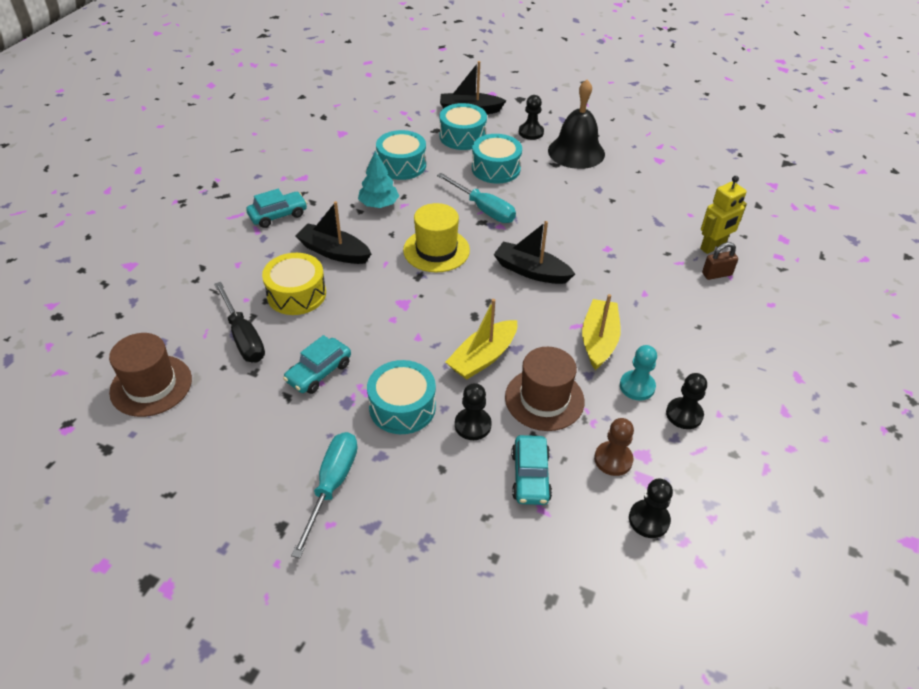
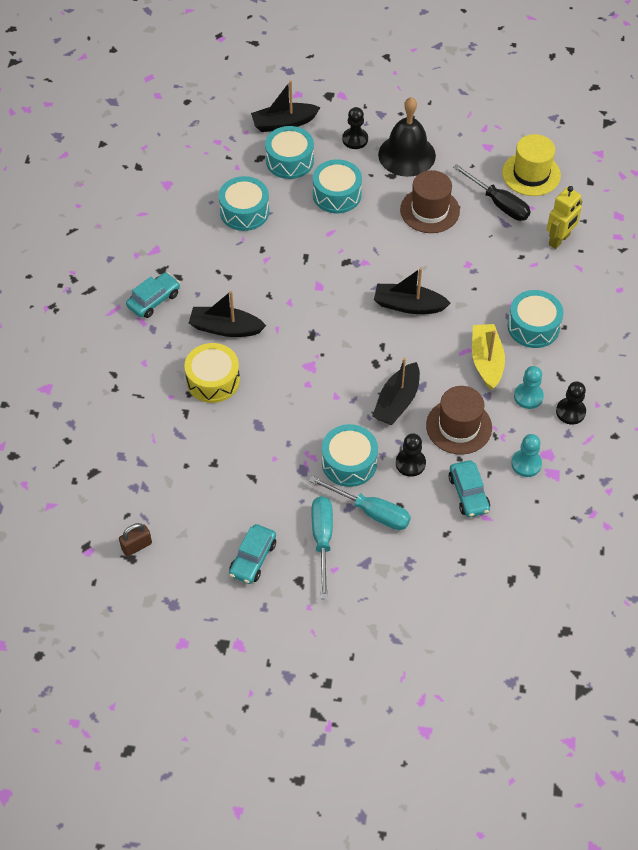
camera: 15 degrees left, 10 degrees up
brown hat [109,333,192,417] -> brown hat moved to [400,170,460,233]
black screwdriver [214,282,265,363] -> black screwdriver moved to [453,164,531,221]
turquoise car [283,335,351,394] -> turquoise car moved to [229,524,276,584]
turquoise tree [358,151,399,208] -> none
yellow hat [403,203,470,272] -> yellow hat moved to [502,134,561,196]
turquoise screwdriver [437,173,516,223] -> turquoise screwdriver moved to [309,476,411,530]
yellow boat [446,299,517,380] -> black boat [372,358,420,425]
brown pawn [594,418,634,476] -> turquoise pawn [511,434,542,477]
black pawn [629,479,673,538] -> none
brown padlock [702,242,738,280] -> brown padlock moved to [119,523,152,556]
none -> turquoise drum [507,290,564,348]

